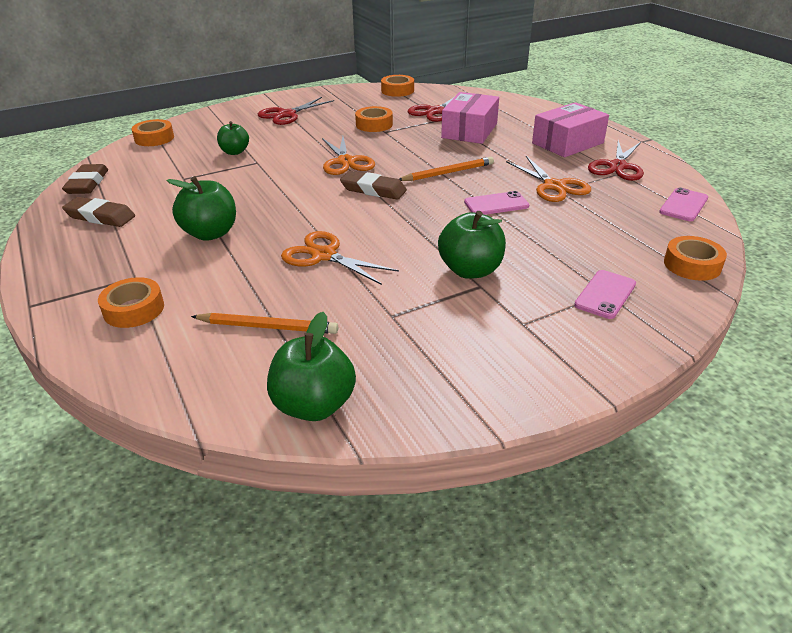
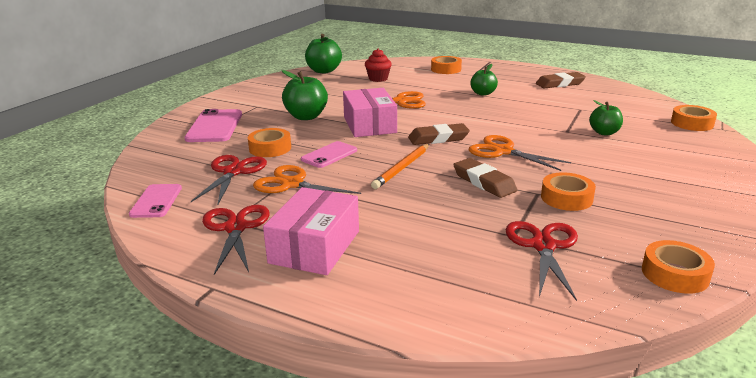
camera: 145 degrees right, 10 degrees down
brown eraser [62,164,108,194] -> brown eraser moved to [453,158,517,198]
green apple [166,176,236,241] -> green apple [470,64,498,96], size x0.64
orange pencil [191,313,338,334] -> red cupcake [365,49,392,82]
red scissors [257,97,334,125] -> red scissors moved to [191,155,267,205]
pink box [441,92,499,144] -> pink box moved to [343,88,397,137]
pink phone [574,270,636,319] -> pink phone [185,109,242,142], size x1.57
orange tape [664,236,727,281] -> orange tape moved to [248,128,291,157]

